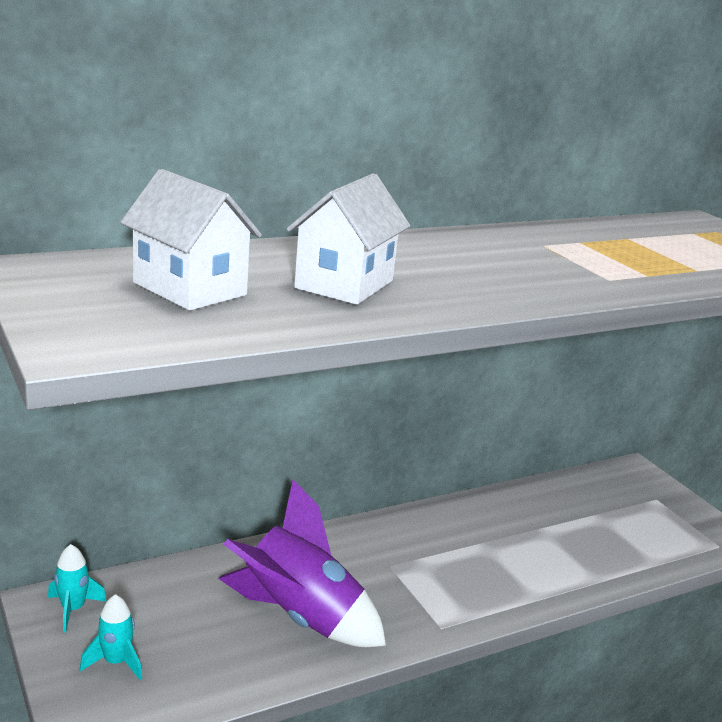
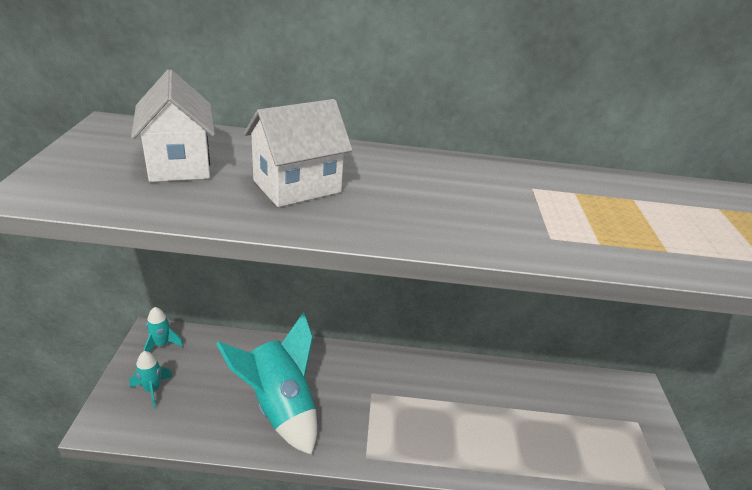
camera: 30 degrees right, 10 degrees up
purple rocket [219,480,386,647] -> turquoise rocket [216,312,317,455]

